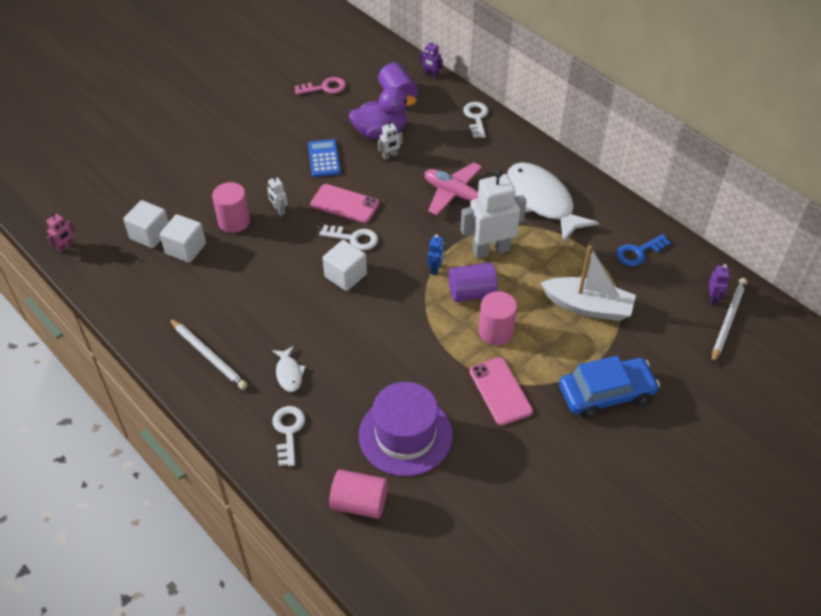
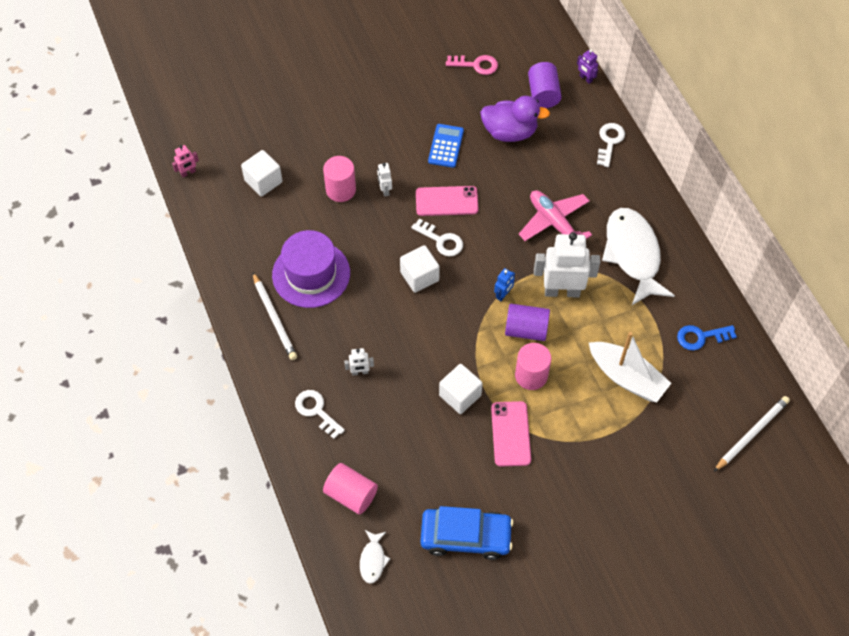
camera: 20 degrees right, 10 degrees up
white cube [160,214,206,263] -> white cube moved to [439,364,483,414]
white fish [272,346,306,392] -> white fish moved to [360,530,390,584]
white key [272,406,305,467] -> white key turned 60 degrees counterclockwise [295,390,345,439]
pink phone [311,184,379,223] -> pink phone turned 45 degrees counterclockwise [416,186,479,216]
purple hat [359,382,452,476] -> purple hat moved to [272,230,350,308]
white robot [378,121,403,160] -> white robot moved to [344,348,374,376]
blue car [559,356,660,419] -> blue car moved to [420,506,513,560]
purple robot [709,264,730,305] -> none

